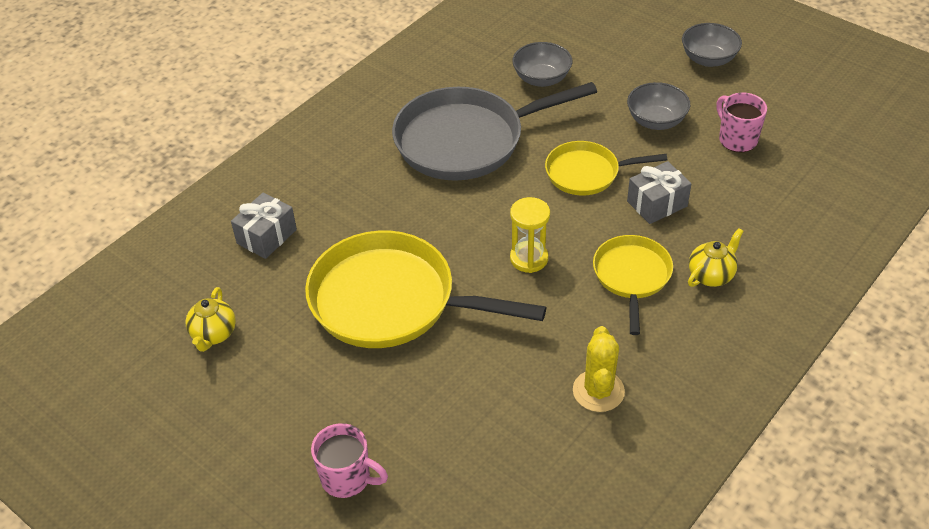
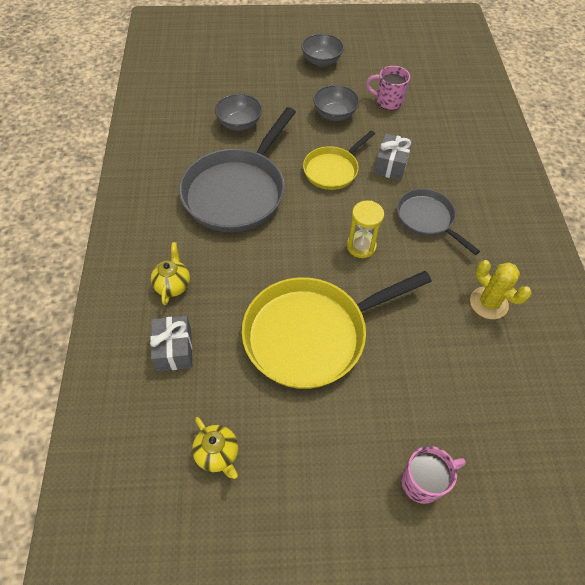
camera: 45 degrees left, 10 degrees up
yellow pan [593,235,673,335] -> grey pan [397,189,480,255]
yellow teapot [688,228,743,287] -> yellow teapot moved to [151,242,190,305]

